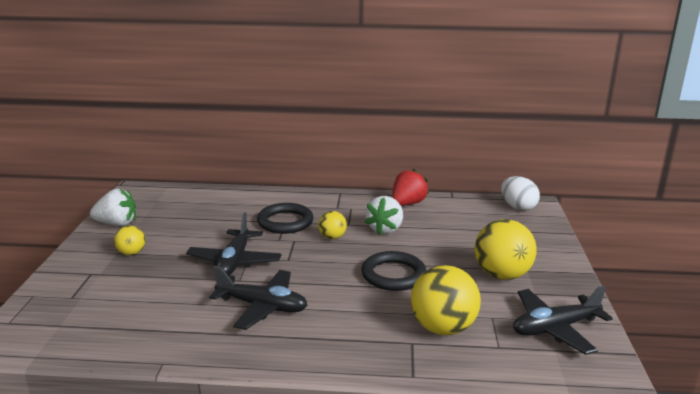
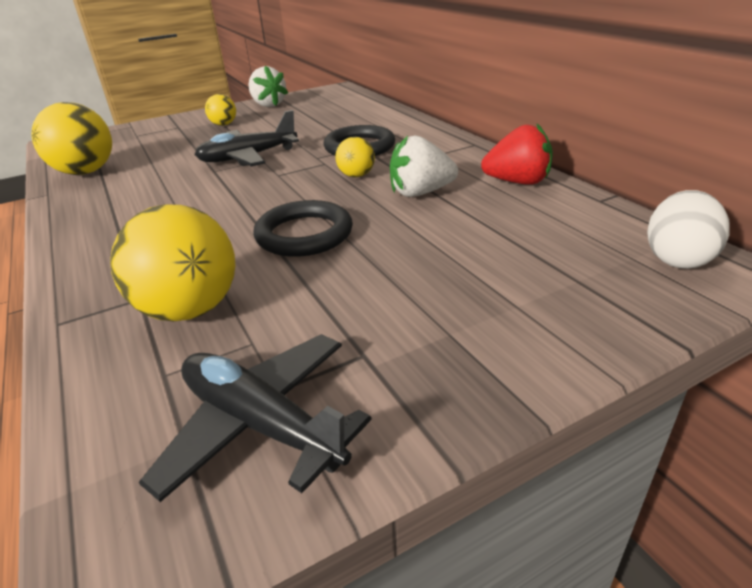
camera: 60 degrees right, 10 degrees up
black plane [209,266,307,330] -> none
yellow ball [475,219,537,280] -> yellow ball moved to [32,102,112,175]

